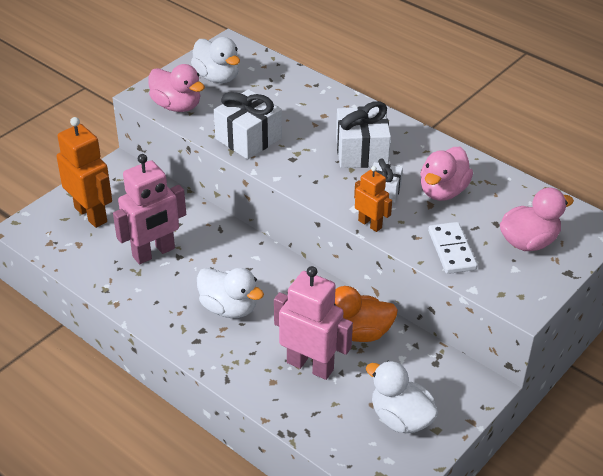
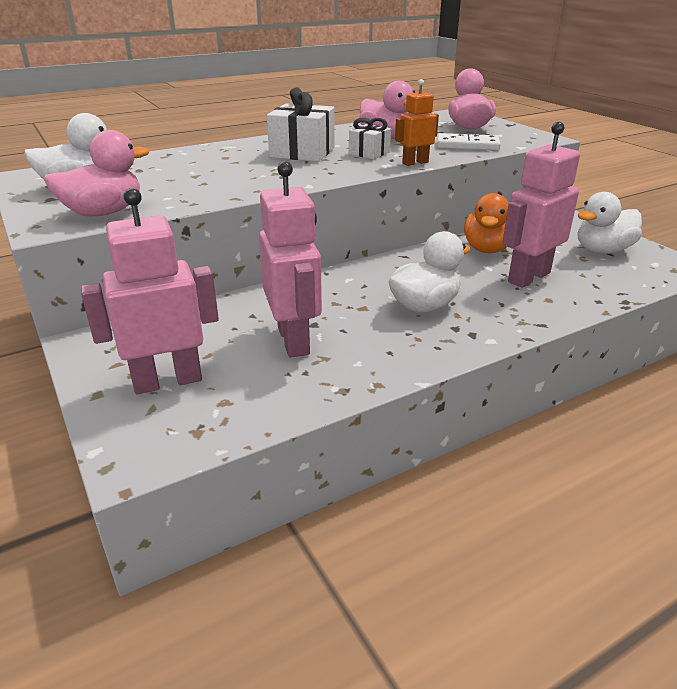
camera: 70 degrees left, 10 degrees down
orange robot [57,117,112,228] -> pink robot [81,188,219,395]
white gift [214,89,282,159] -> none

